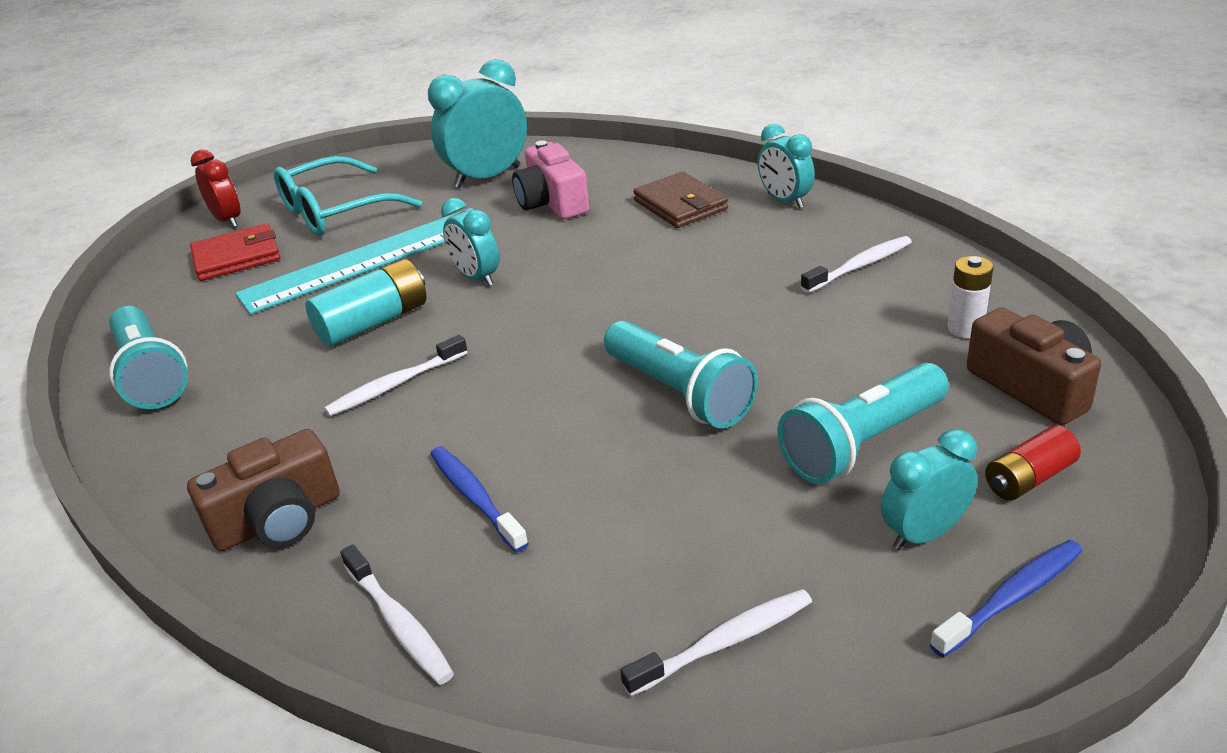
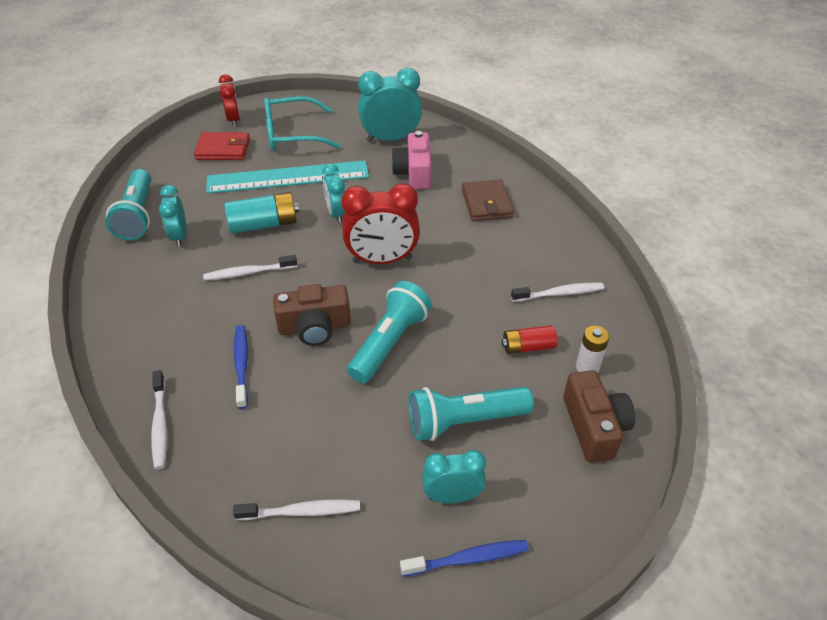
camera: 20 degrees right, 10 degrees up
brown camera [187,429,340,551] -> brown camera moved to [273,284,351,346]
turquoise flashlight [604,321,758,428] -> turquoise flashlight turned 135 degrees counterclockwise [347,281,432,383]
turquoise clock [758,124,815,208] -> turquoise clock moved to [159,185,187,247]
red battery [985,425,1081,501] -> red battery moved to [501,325,557,354]
none -> red clock [341,183,420,264]

